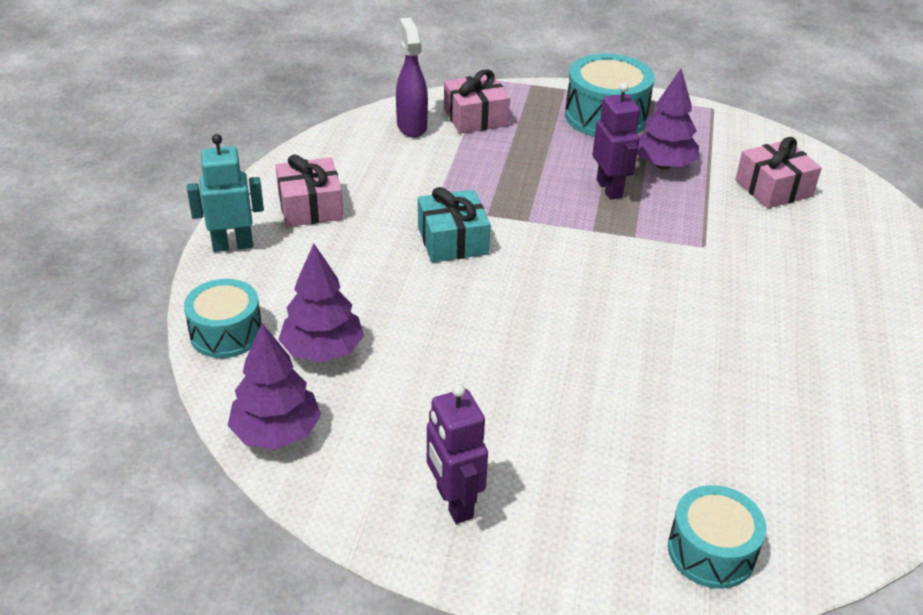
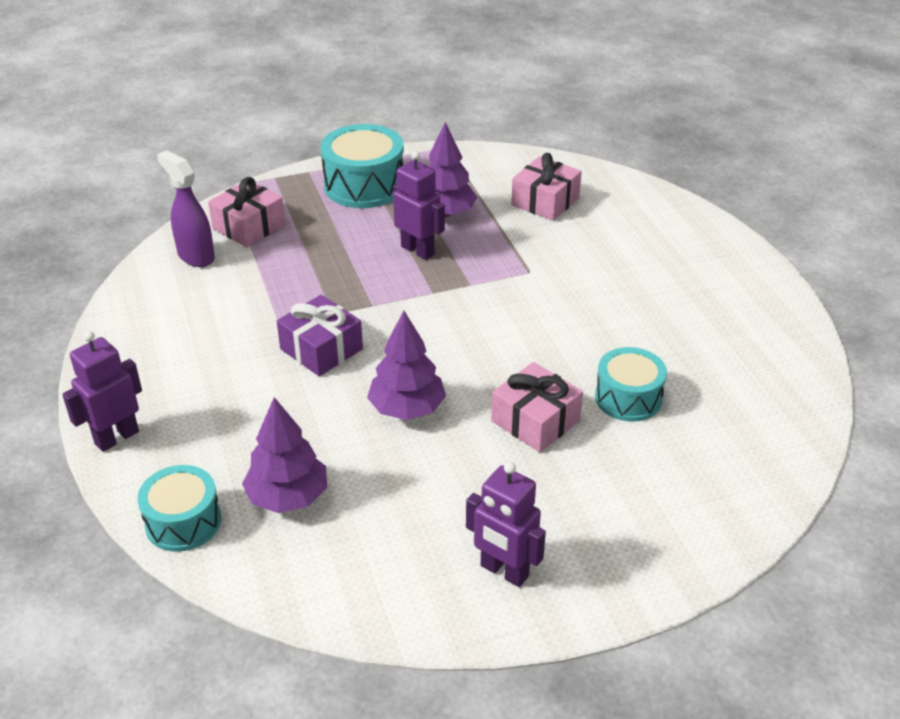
camera: 30 degrees left, 0 degrees up
turquoise robot [187,134,264,252] -> purple robot [62,331,142,452]
purple tree [228,323,321,449] -> purple tree moved to [367,311,446,420]
pink gift [275,154,343,227] -> pink gift moved to [491,362,583,452]
turquoise gift [418,187,491,262] -> purple gift [277,295,363,376]
turquoise drum [668,485,766,589] -> turquoise drum moved to [595,347,667,422]

